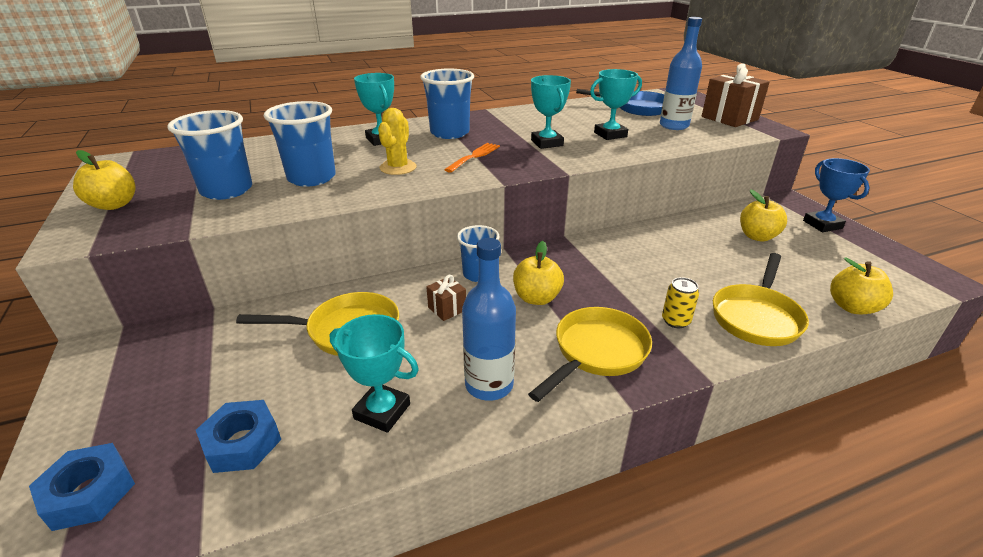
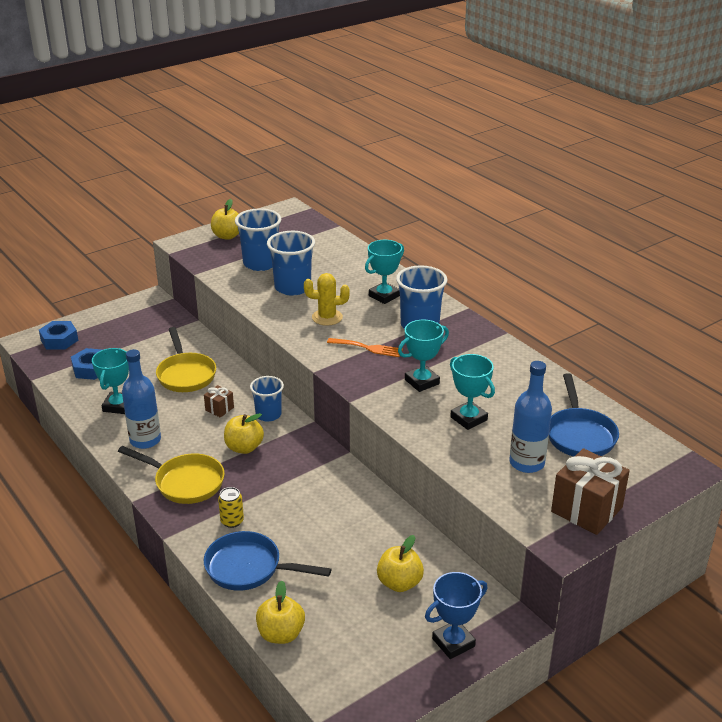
camera: 75 degrees right, 0 degrees up
yellow pan [713,253,809,346] -> blue pan [204,531,331,591]

